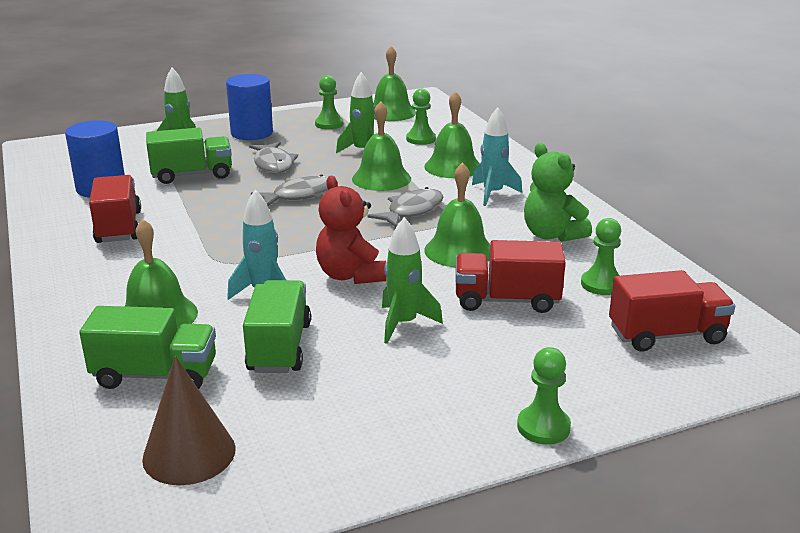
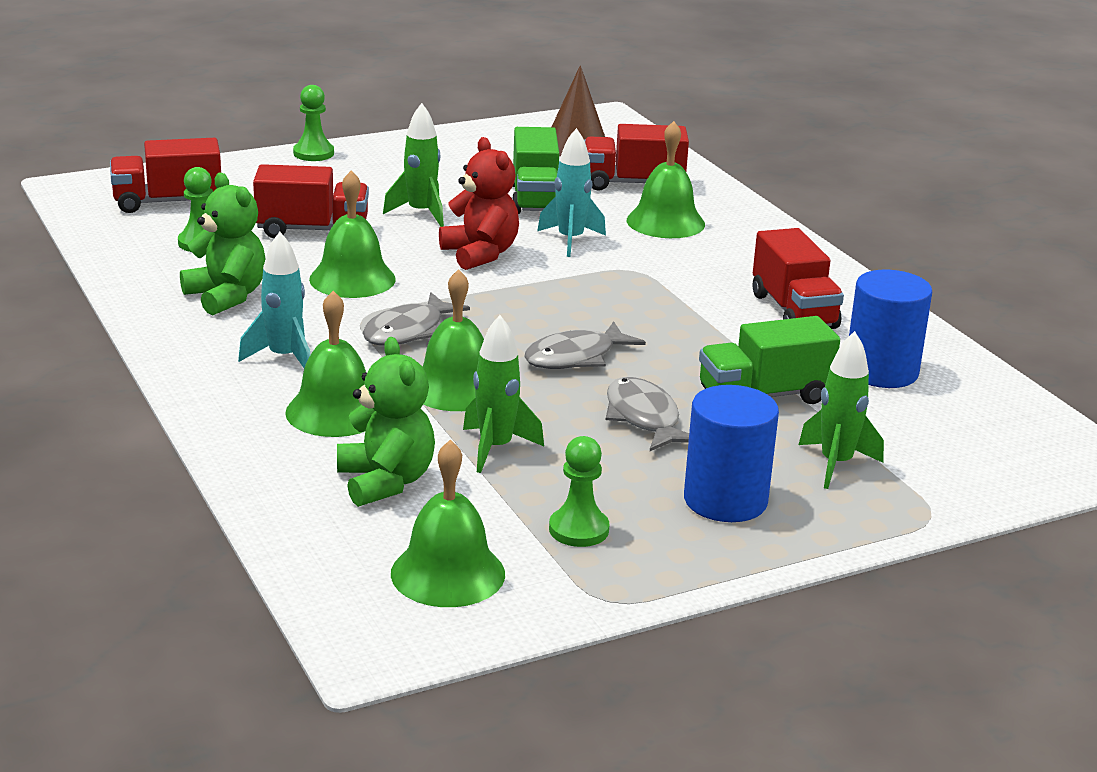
camera: 175 degrees right, 0 degrees up
green truck [79,306,216,389] -> red truck [584,124,689,191]
green pawn [406,89,436,145] -> green teddy bear [337,337,435,507]

